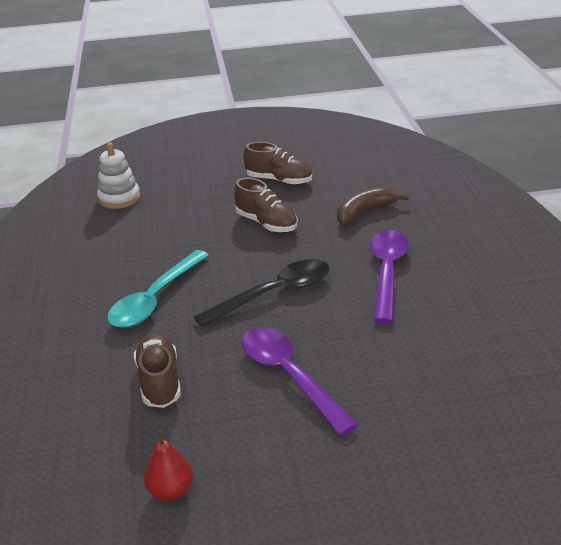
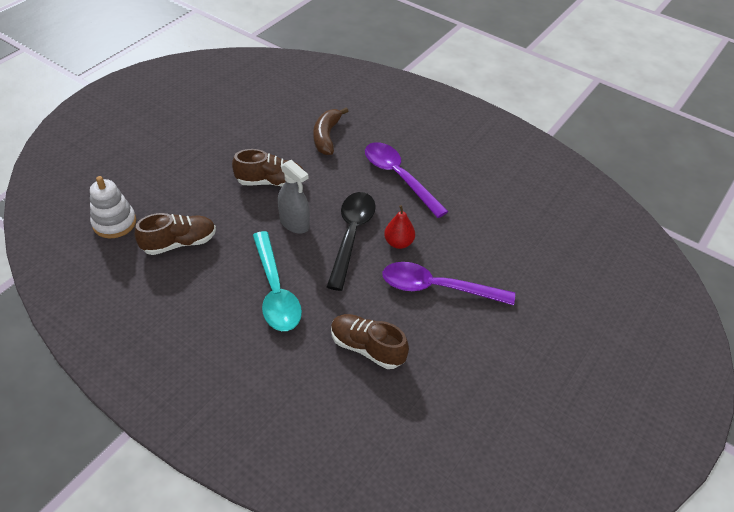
camera: 50 degrees left, 15 degrees up
red pear [144,430,193,501] -> red pear moved to [384,205,415,249]
brown shoe [243,142,312,185] -> brown shoe moved to [135,213,216,255]
none -> grey spray bottle [278,160,310,234]

